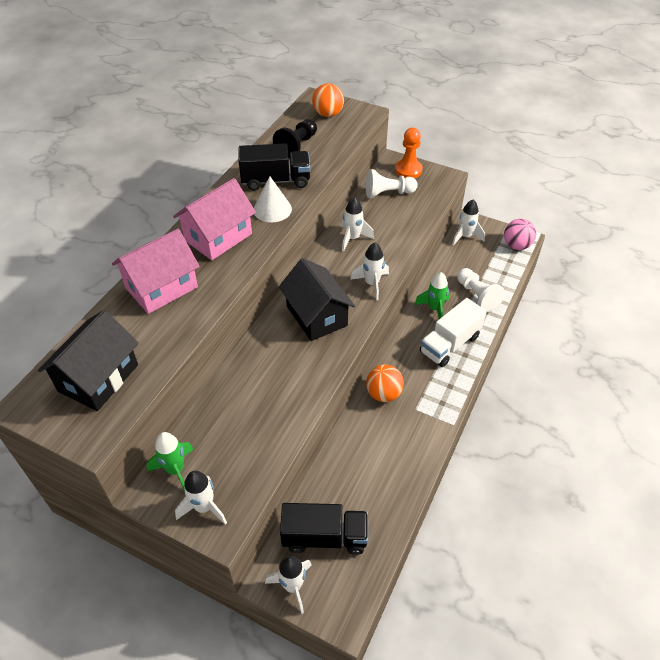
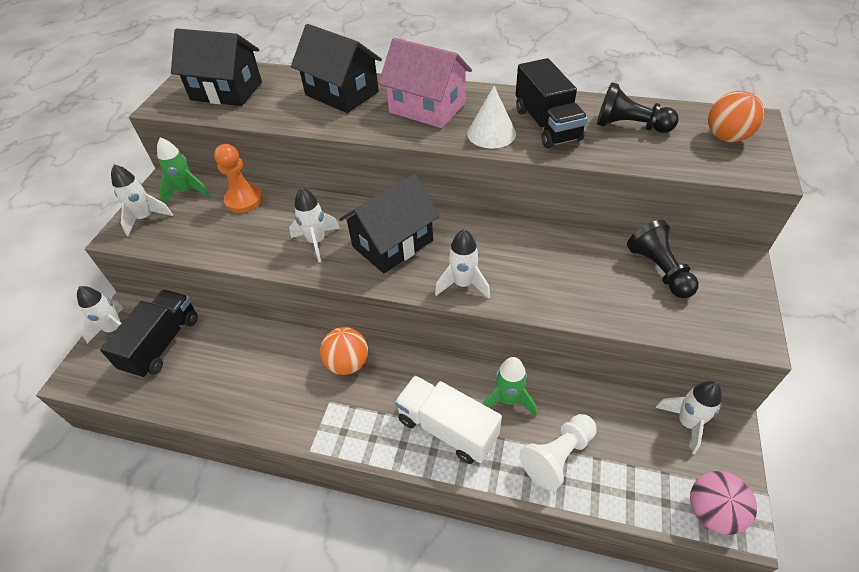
camera: 80 degrees right, 0 degrees up
pink house [112,229,200,314] -> black house [291,24,382,113]
black truck [280,503,368,555] -> black truck turned 150 degrees counterclockwise [100,290,198,378]
white rocket [341,197,374,252] -> white rocket moved to [289,187,340,263]
white pawn [365,169,418,198] -> black pawn [627,220,699,298]
orange pawn [395,128,423,178] -> orange pawn moved to [214,144,263,213]

